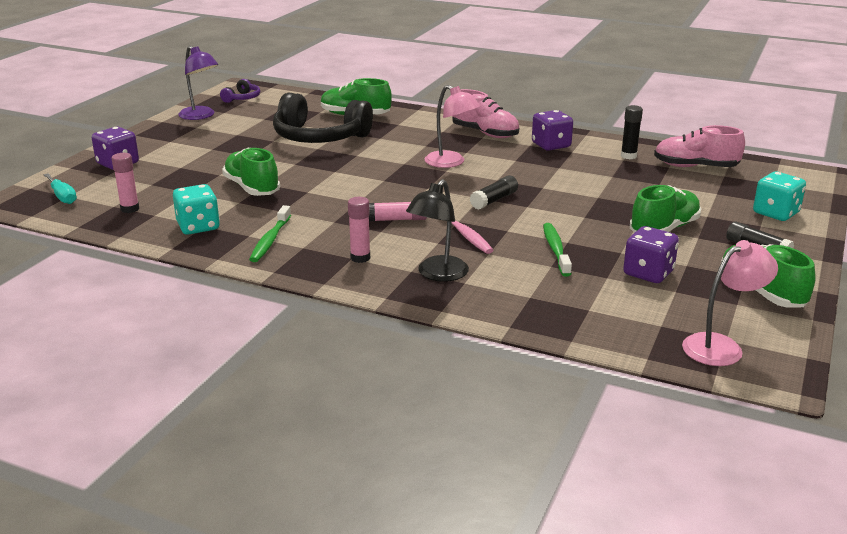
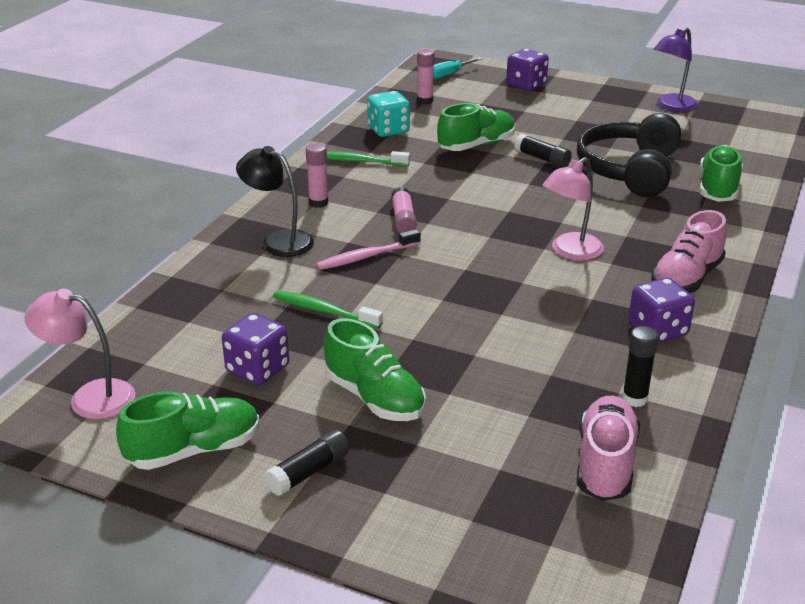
camera: 90 degrees right, 5 degrees up
purple headphones [220,79,260,103] -> none
black glue stick [470,175,518,210] -> black glue stick moved to [514,134,572,168]
green toothbrush [543,223,572,277] -> green toothbrush turned 150 degrees counterclockwise [273,290,383,329]
pink lamp [682,240,778,366] -> pink lamp turned 135 degrees clockwise [25,289,135,419]
turquoise dice [753,172,806,221] -> none

